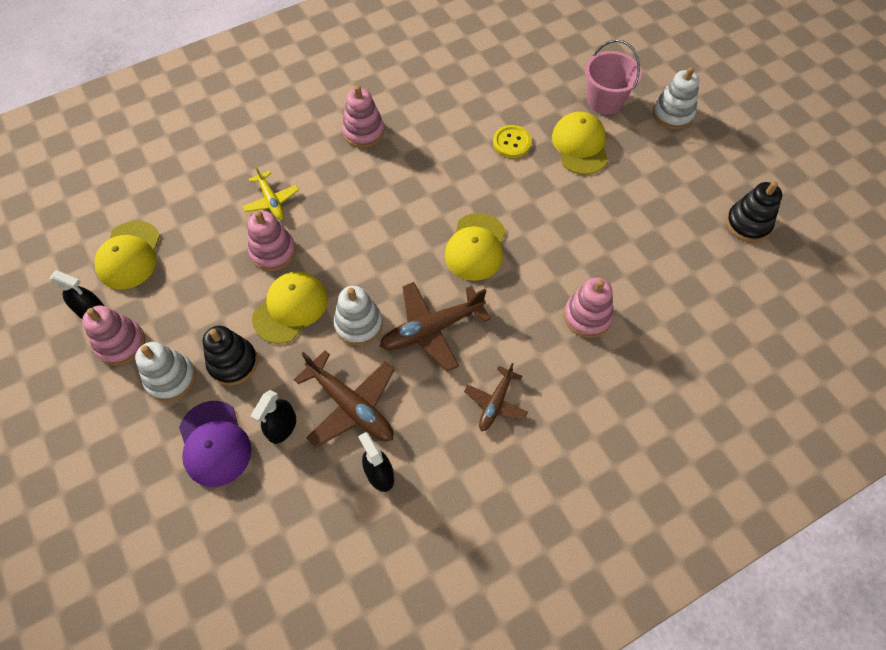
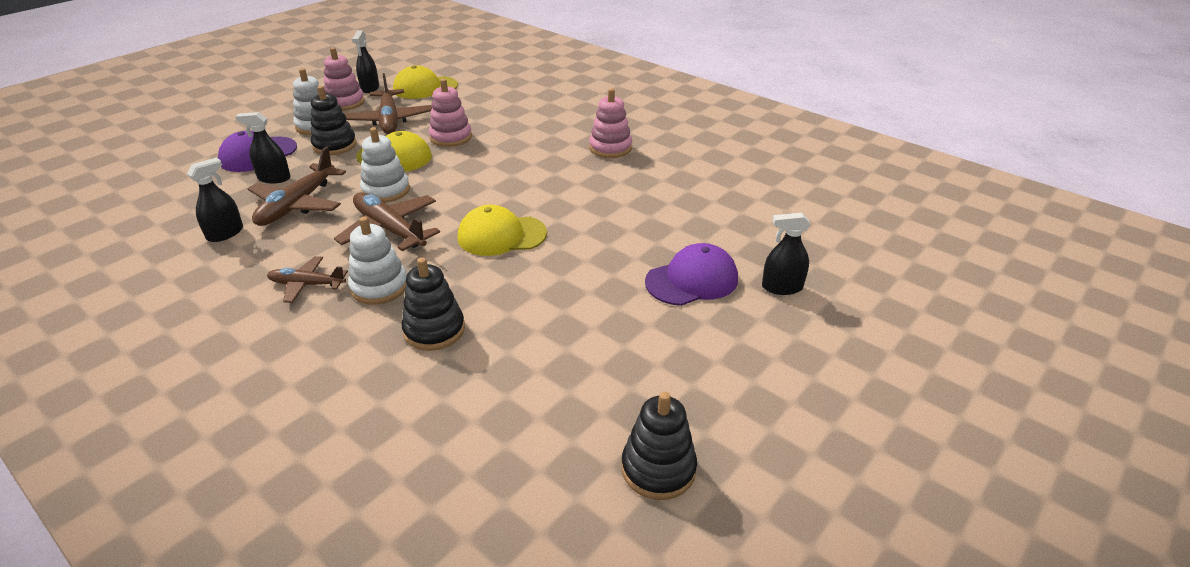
camera: 70 degrees right, 25 degrees down
yellow plane [243,165,299,220] -> none
yellow button [493,125,532,158] -> none
yellow cap [552,112,608,175] -> purple cap [645,243,738,306]
pink stacking toy [564,278,614,338] -> black stacking toy [402,257,465,351]
pink bucket [585,40,642,114] -> black spray bottle [762,212,810,295]
white stacking toy [653,67,699,130] -> white stacking toy moved to [348,217,407,305]
none -> brown plane [345,73,432,134]

